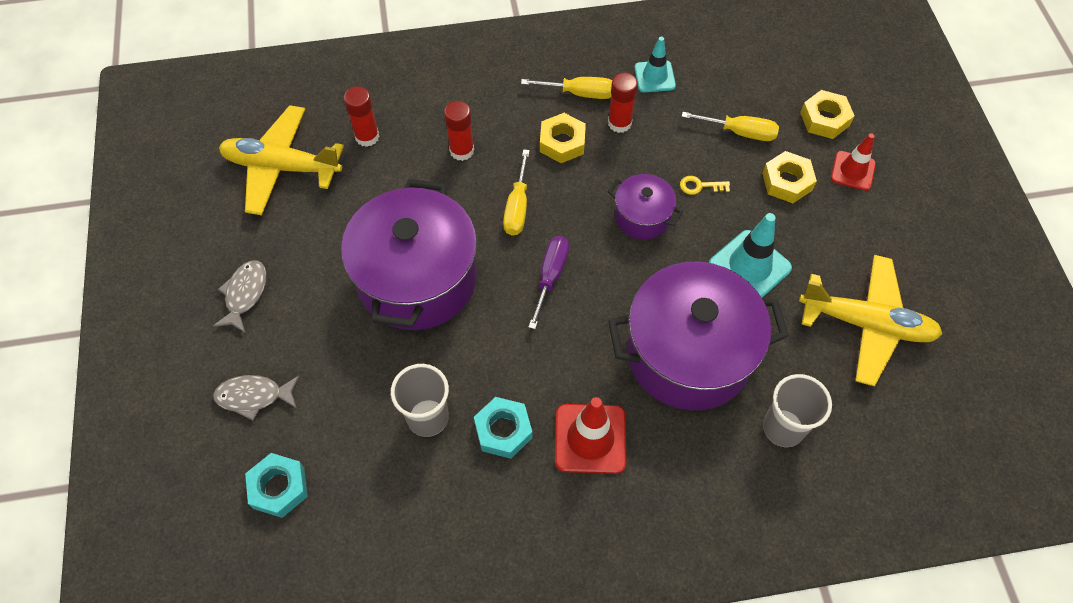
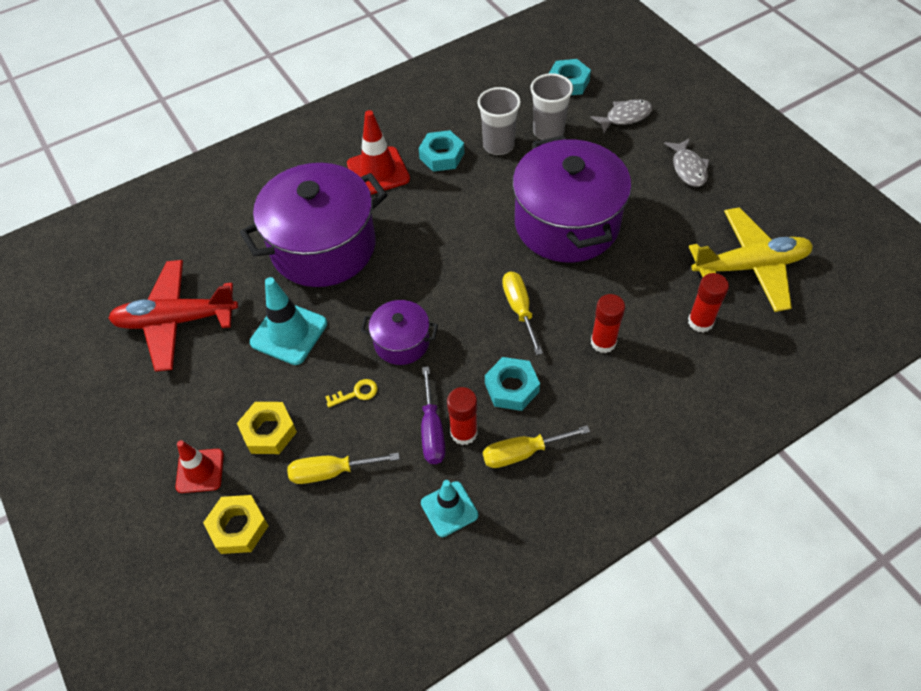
camera: 160 degrees right, 5 degrees down
purple screwdriver [528,236,569,329] -> purple screwdriver moved to [421,366,445,464]
yellow nut [540,113,586,163] -> turquoise nut [485,357,540,411]
grey cup [763,374,832,447] -> grey cup moved to [530,73,573,140]
yellow plane [799,255,942,386] -> red plane [108,260,238,372]

